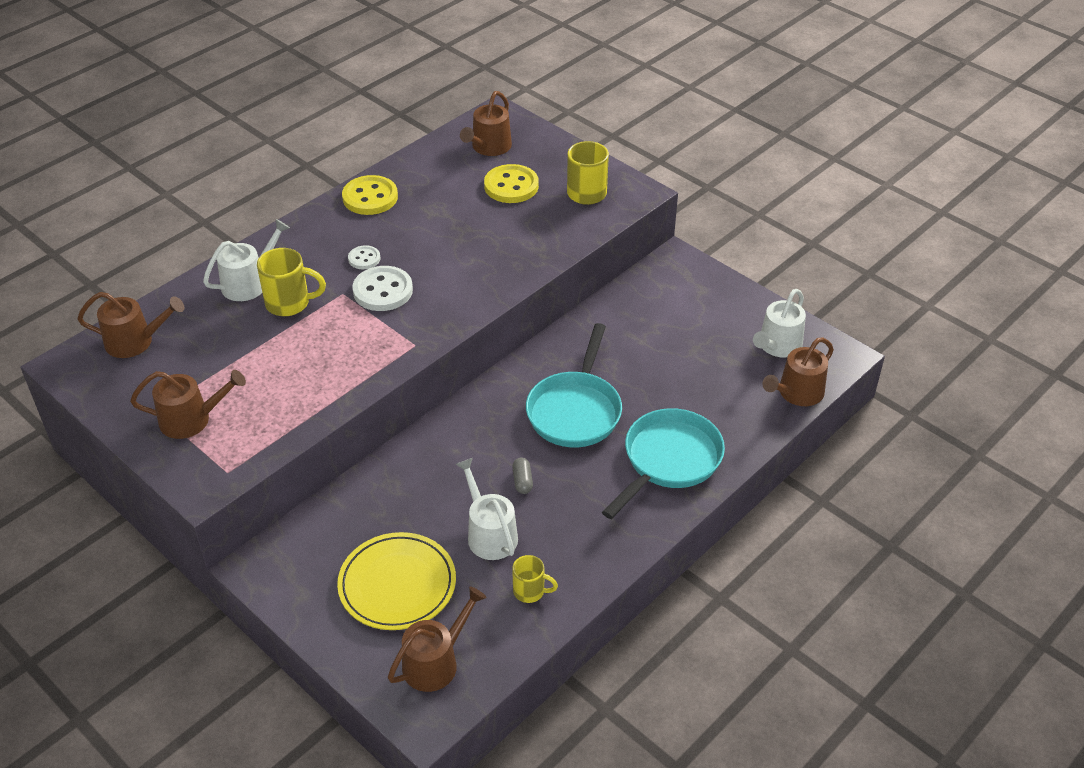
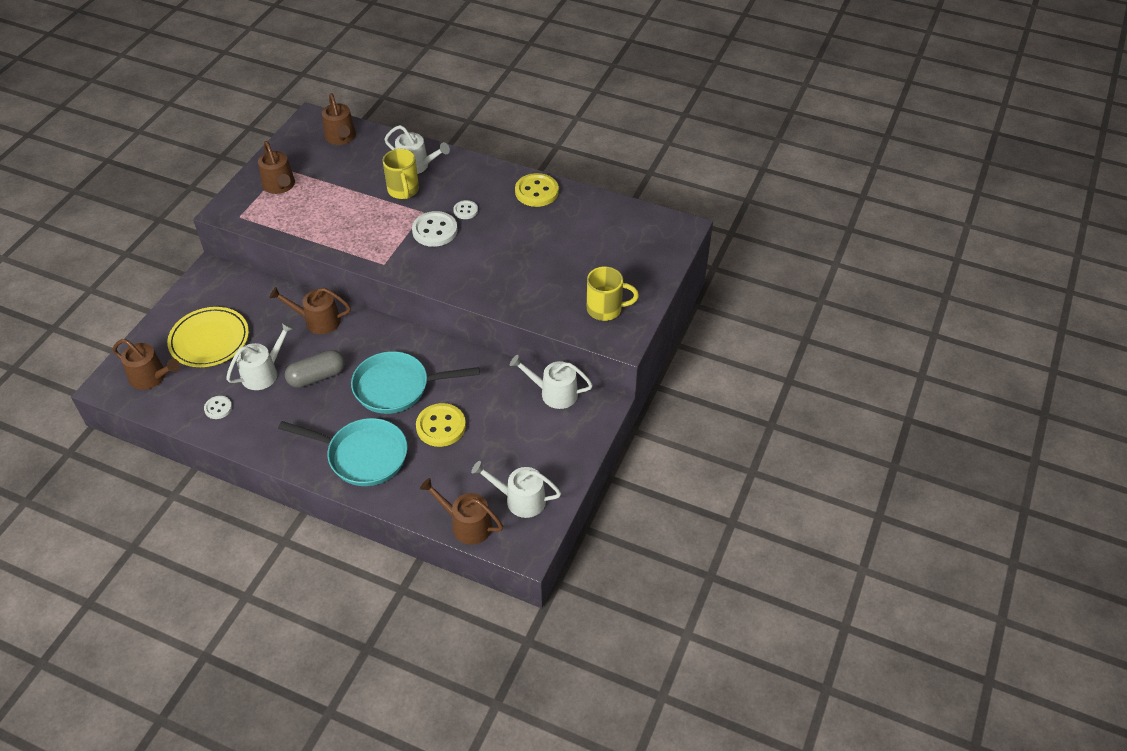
camera: 70 degrees right, 5 degrees up
brown watering can [460,91,512,156] -> brown watering can moved to [269,287,351,334]
yellow button [484,164,539,203] -> yellow button moved to [416,403,466,447]
grey capsule [512,458,533,494] -> grey capsule [285,350,345,388], size x1.94
yellow mug [512,555,558,603] -> white button [204,396,232,419]
none -> white watering can [510,355,593,409]

